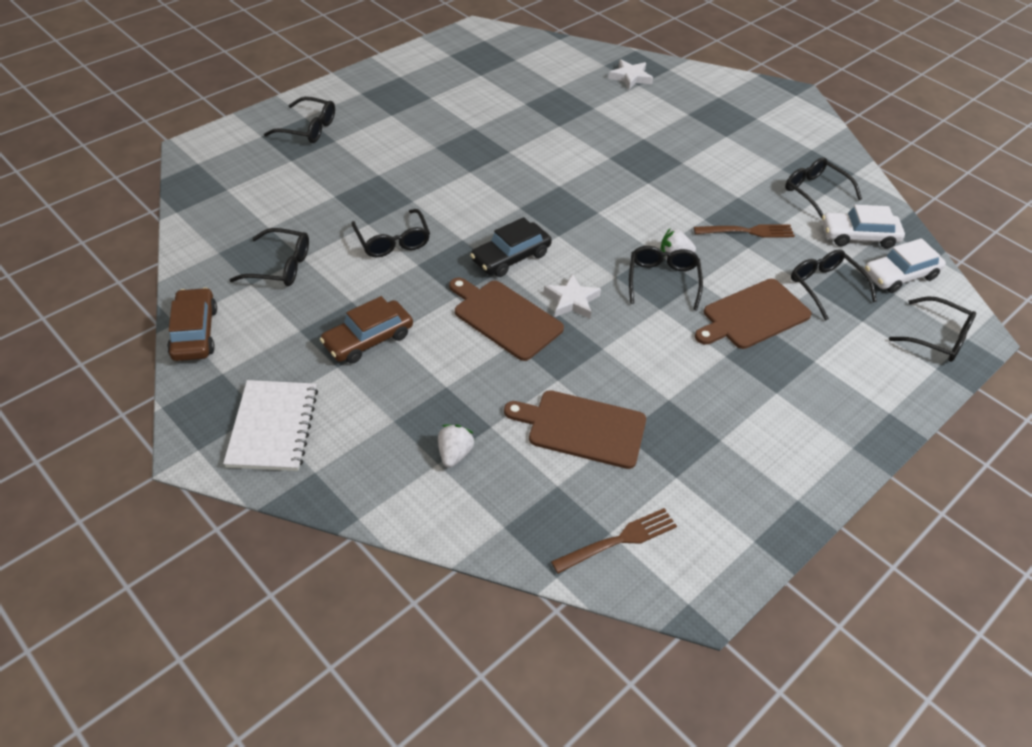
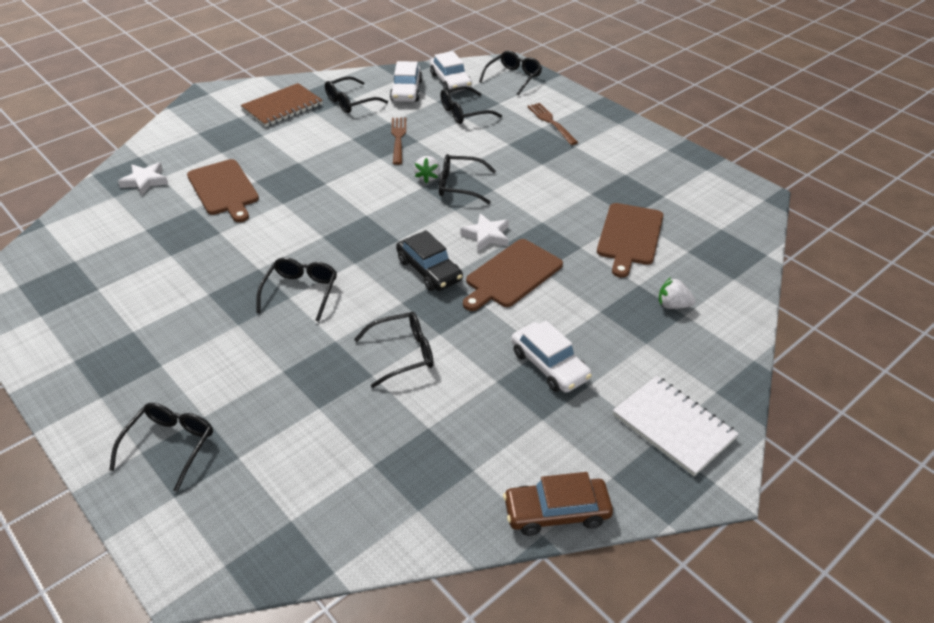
camera: 85 degrees left, 5 degrees down
white notebook [223,380,318,471] -> white notebook turned 45 degrees clockwise [613,376,739,476]
black glasses [230,228,309,286] -> black glasses moved to [256,257,337,322]
brown car [320,296,413,364] -> white car [511,320,592,393]
brown fork [551,508,677,574] -> brown fork moved to [527,103,578,145]
brown cutting board [695,279,812,349] -> brown cutting board moved to [187,159,259,222]
none -> brown notebook [241,83,323,127]

